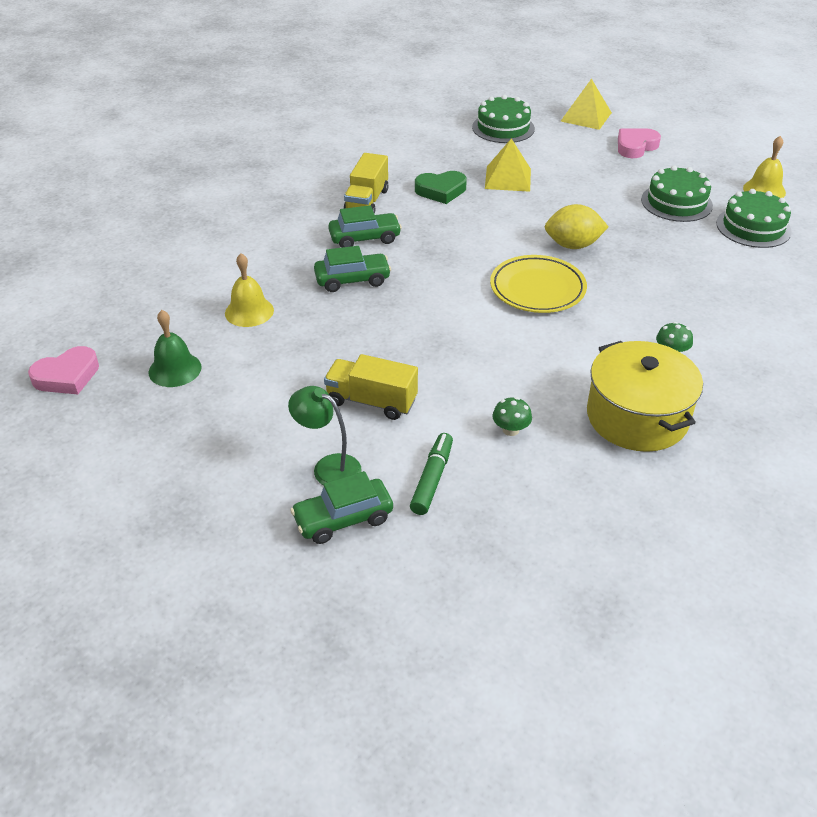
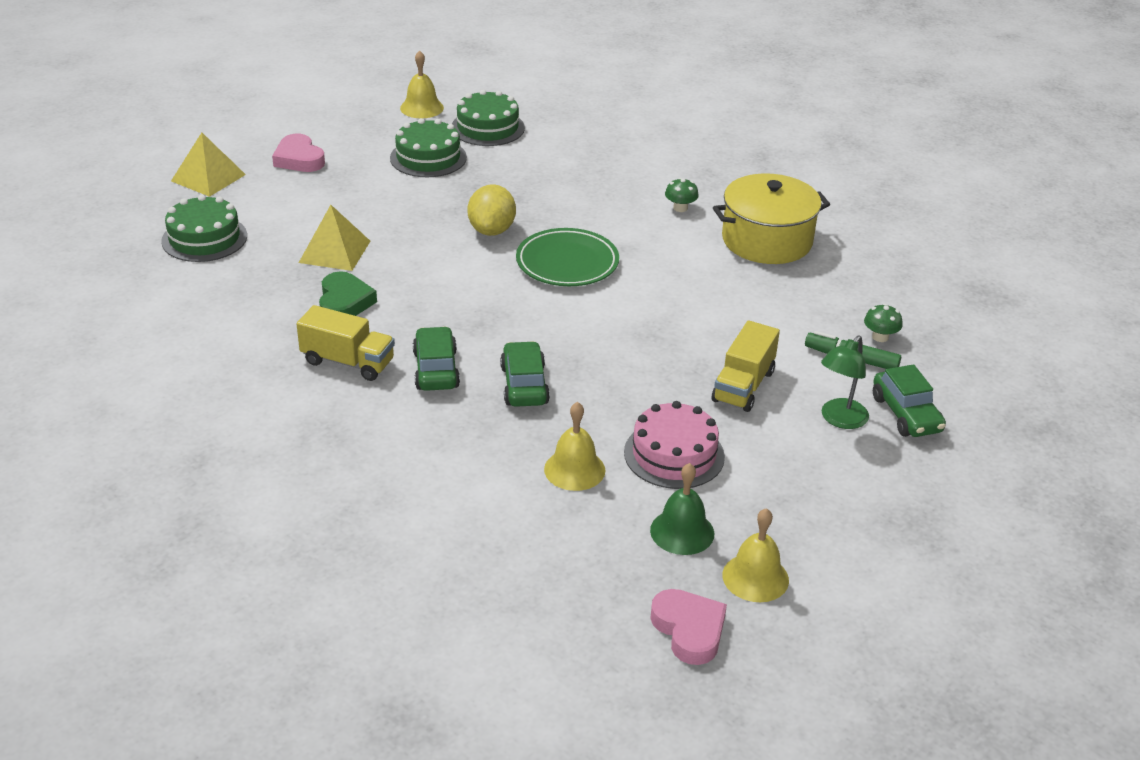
camera: 85 degrees left, 5 degrees down
yellow plate [490,255,587,313] -> green plate [516,228,619,286]
green mushroom [493,397,532,436] -> green mushroom moved to [864,304,903,342]
none -> pink cake [624,401,725,489]
none -> yellow bell [723,508,789,602]

